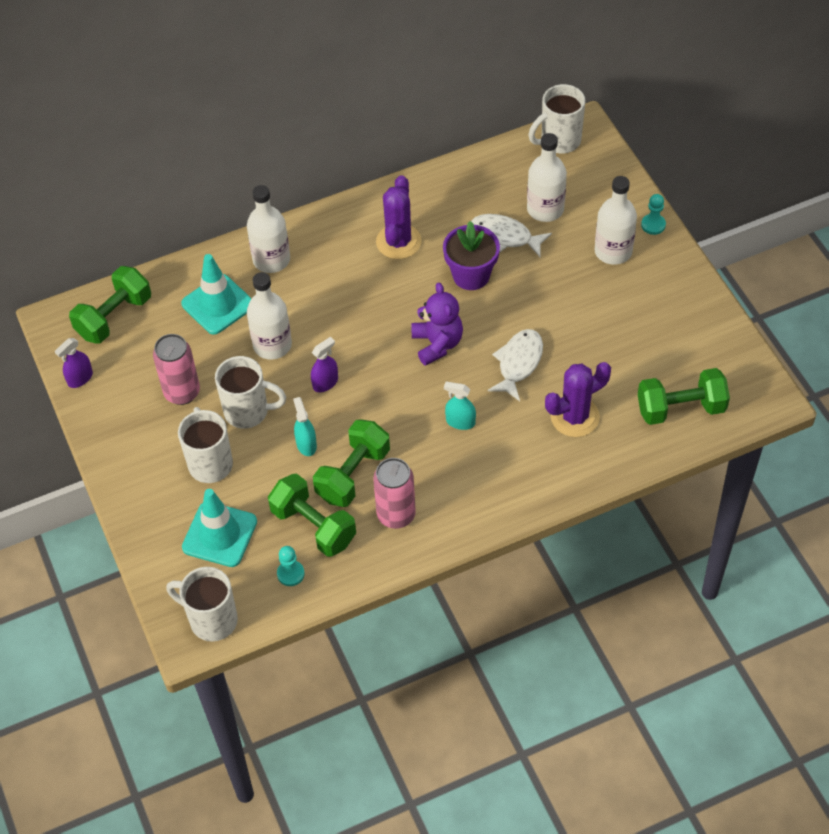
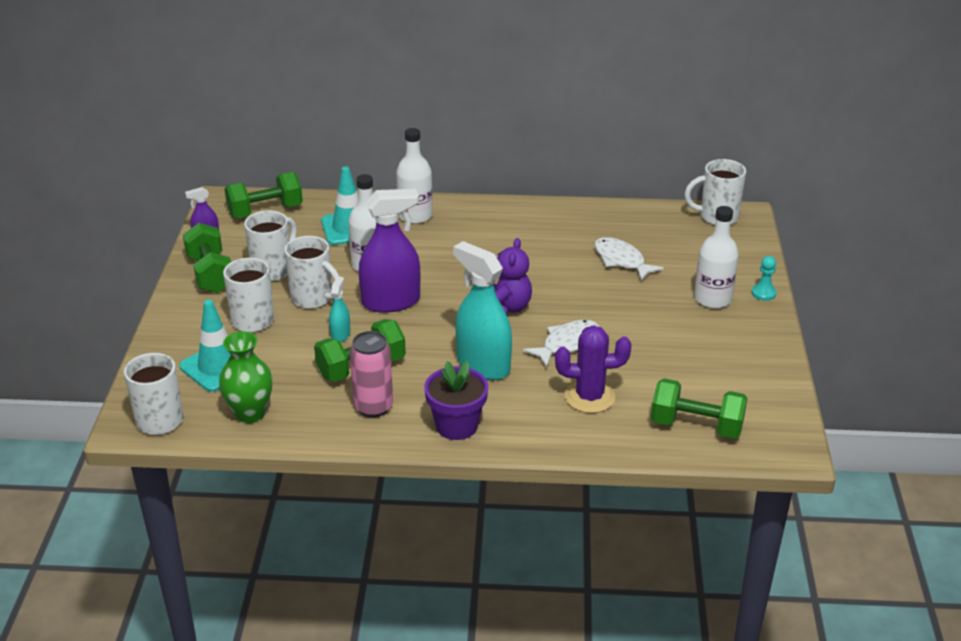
camera: 25 degrees right, 20 degrees down
pink can [153,334,200,405] -> white mug [244,210,297,281]
green dumbbell [268,473,356,557] -> green dumbbell moved to [183,223,231,293]
turquoise pawn [277,546,305,586] -> green vase [219,331,273,423]
purple spray bottle [311,337,338,392] -> purple spray bottle [359,189,421,313], size x2.10
purple cactus [376,175,422,259] -> none
purple flower pot [443,221,500,290] -> purple flower pot moved to [424,361,488,440]
turquoise spray bottle [444,382,476,430] -> turquoise spray bottle [453,241,512,380], size x2.10
white bottle [527,133,567,222] -> none

